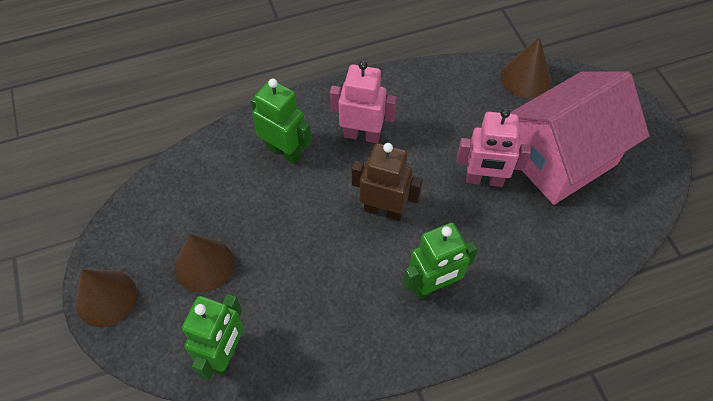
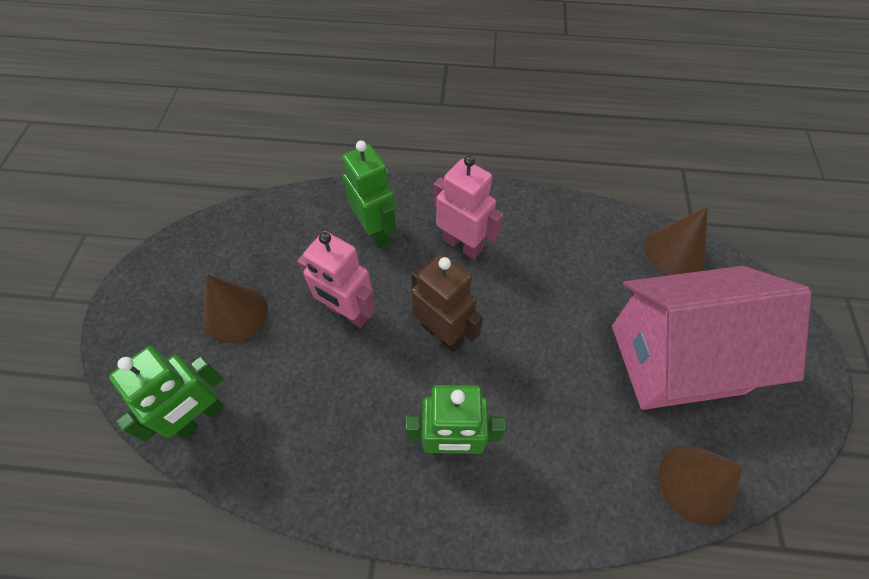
camera: 25 degrees right, 0 degrees up
brown cone [75,269,137,327] -> brown cone moved to [658,445,743,525]
pink robot [457,108,531,187] -> pink robot moved to [297,231,376,328]

